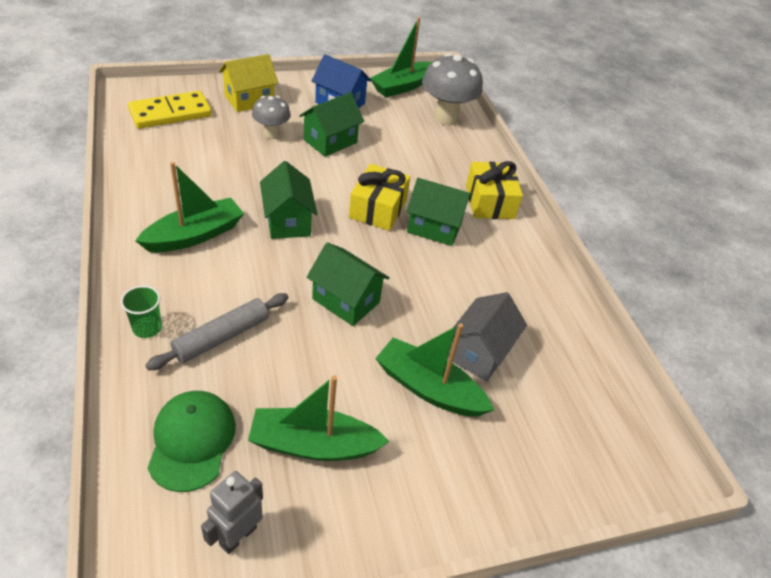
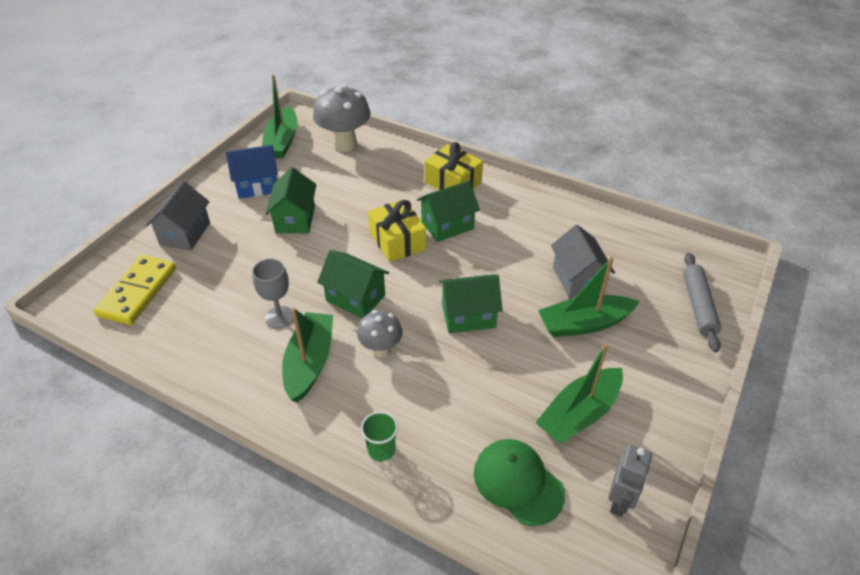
camera: 40 degrees left, 0 degrees up
grey rolling pin [146,293,289,370] -> grey rolling pin moved to [683,253,721,352]
grey robot [201,471,263,554] -> grey robot turned 150 degrees counterclockwise [608,445,652,517]
yellow house [219,54,278,112] -> grey house [146,181,210,250]
grey mushroom [252,96,291,139] -> grey mushroom moved to [357,310,403,358]
none -> grey goblet [252,259,293,329]

